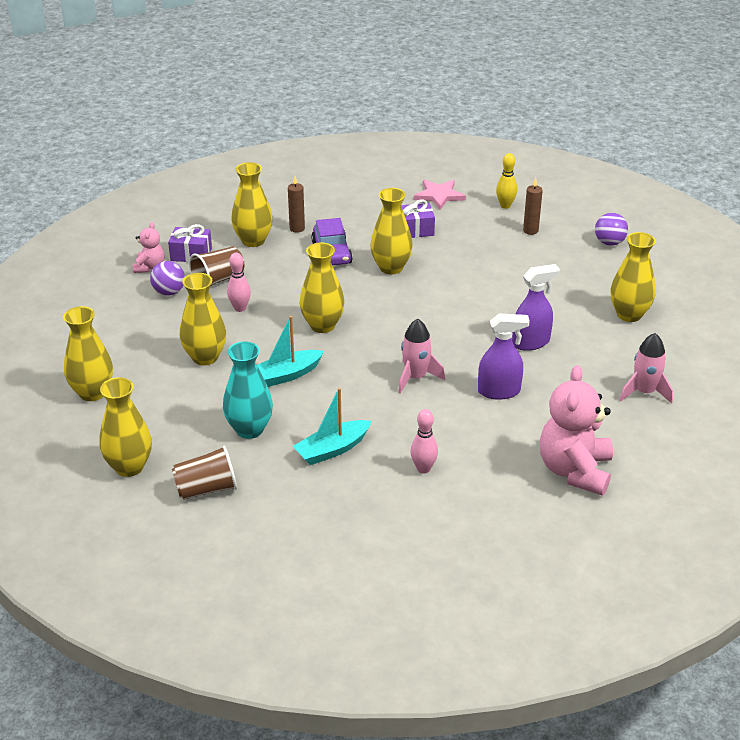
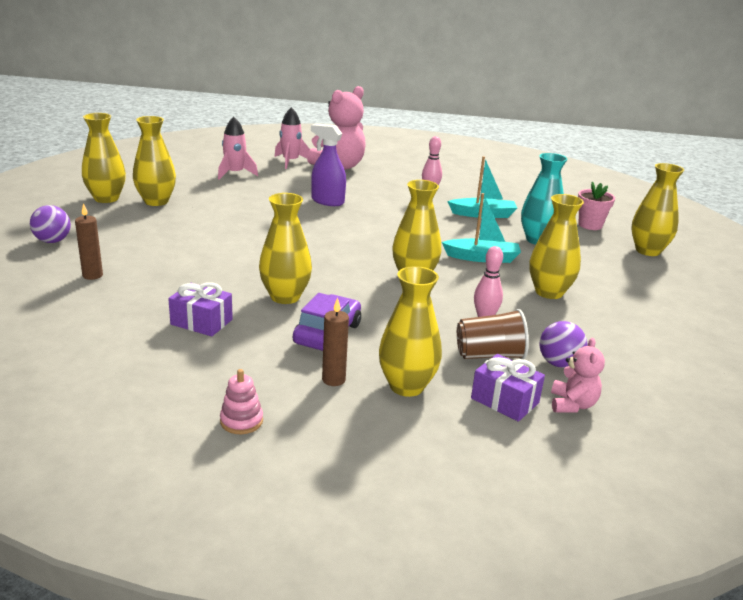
camera: 150 degrees left, 10 degrees down
yellow vase [63,306,113,401] -> yellow vase moved to [82,113,126,203]
pink teddy bear [133,222,164,273] -> pink teddy bear turned 150 degrees clockwise [551,338,605,413]
brown cup [172,445,237,500] -> pink flower pot [578,182,615,230]
pink rocket [398,319,445,393] -> pink rocket moved to [274,107,310,169]
pink star [414,180,466,210] -> none
yellow bowling pin [496,153,517,209] -> none
purple spray bottle [512,264,560,351] -> none
none -> pink stacking toy [220,369,263,434]

